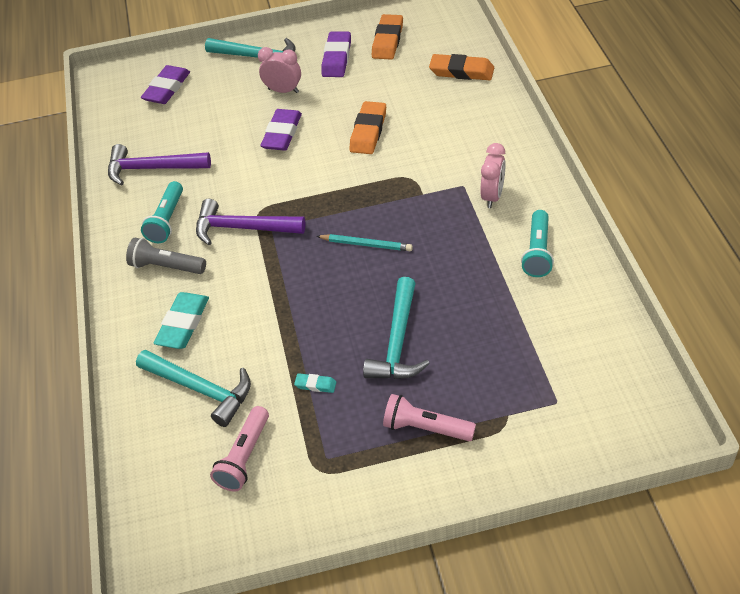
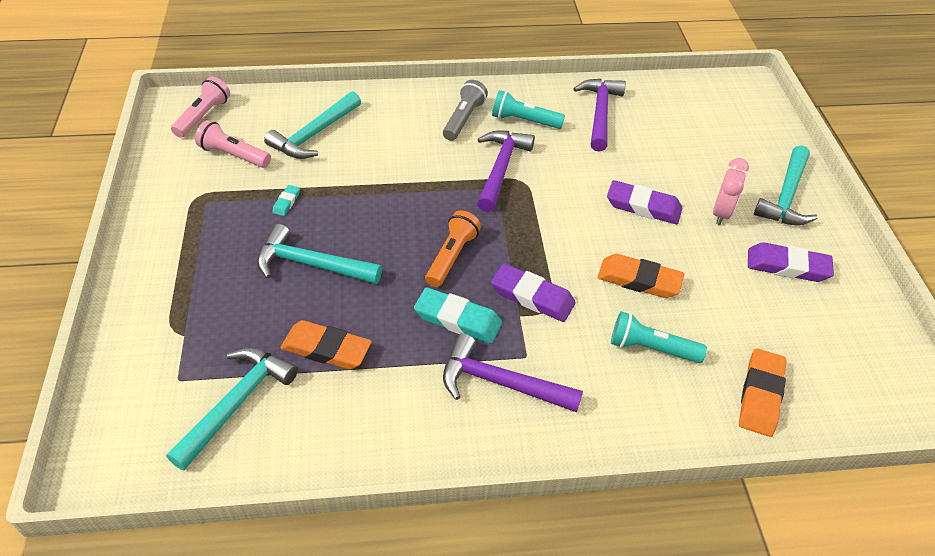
camera: 90 degrees right, 0 degrees up
purple eraser [141,65,190,104] -> purple eraser moved to [491,264,576,322]
turquoise eraser [154,292,209,349] -> turquoise eraser moved to [414,287,502,344]
turquoise pencil [316,234,413,251] -> orange flashlight [425,210,481,287]
orange eraser [372,14,403,60] -> orange eraser moved to [280,320,372,370]
pink flashlight [383,394,476,441] -> pink flashlight moved to [171,77,230,138]
pink clock [480,143,506,208] -> purple hammer [443,334,583,412]
turquoise flashlight [521,210,554,277] -> turquoise flashlight moved to [611,311,707,363]
none -> turquoise hammer [166,348,298,470]

